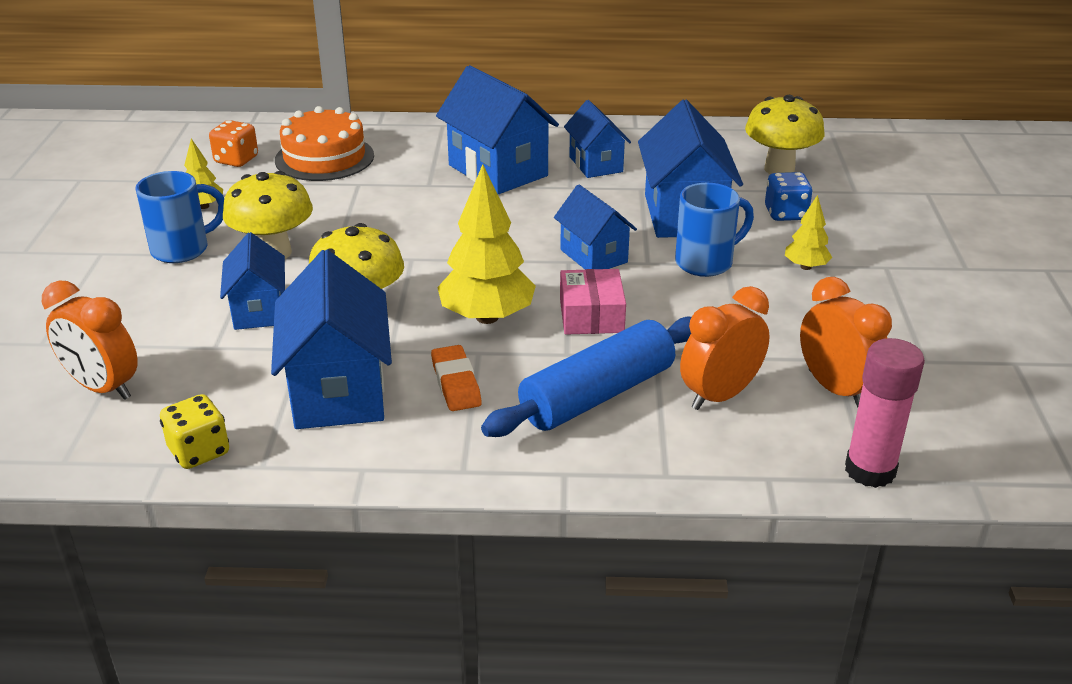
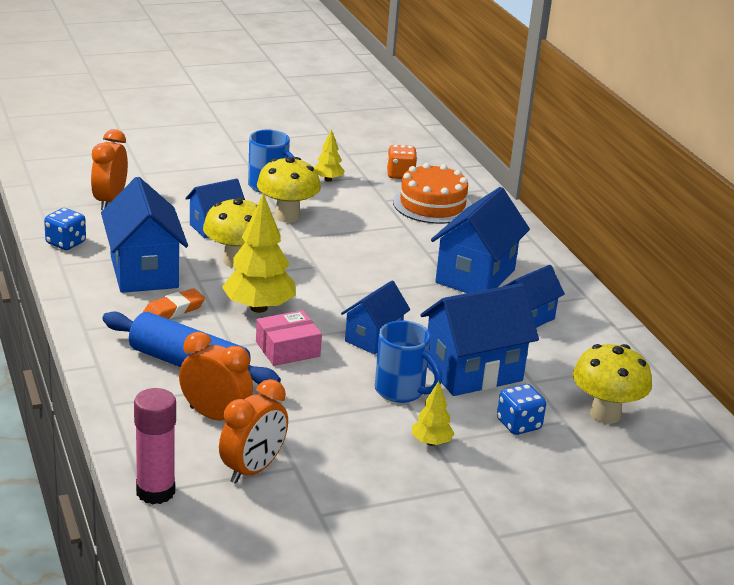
camera: 65 degrees right, 5 degrees down
yellow dice [160,394,229,469] -> blue dice [44,208,86,250]
blue house [271,250,392,429] -> blue house turned 75 degrees counterclockwise [101,177,188,293]

